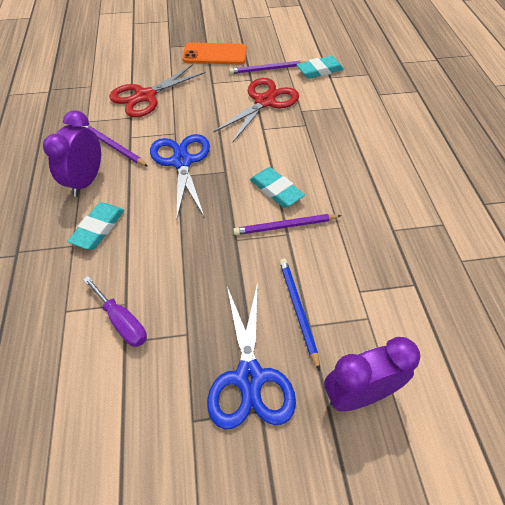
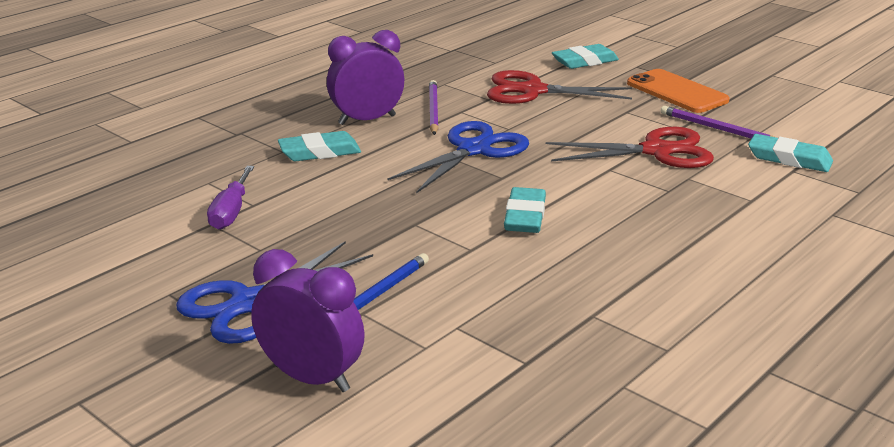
camera: 50 degrees right, 25 degrees down
purple pencil [233,214,342,235] -> none
none -> turquoise eraser [552,44,619,69]

